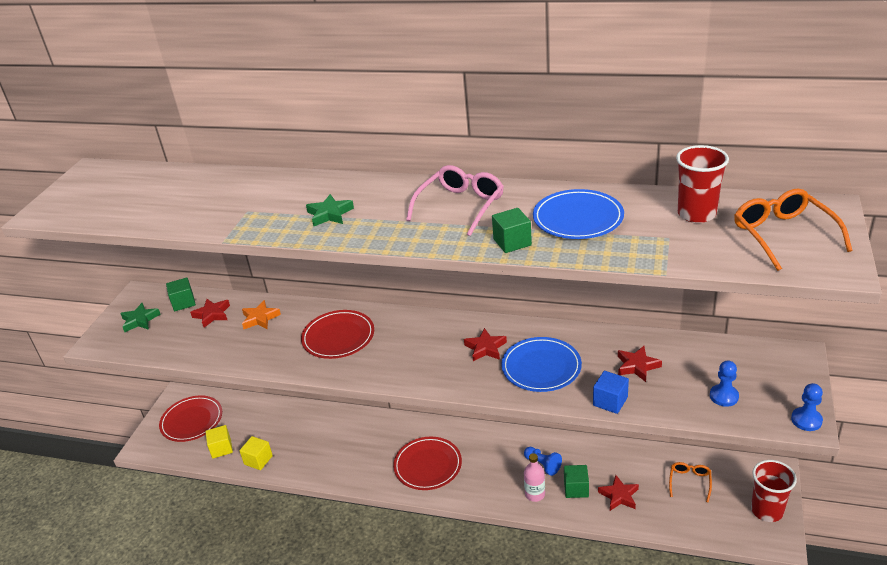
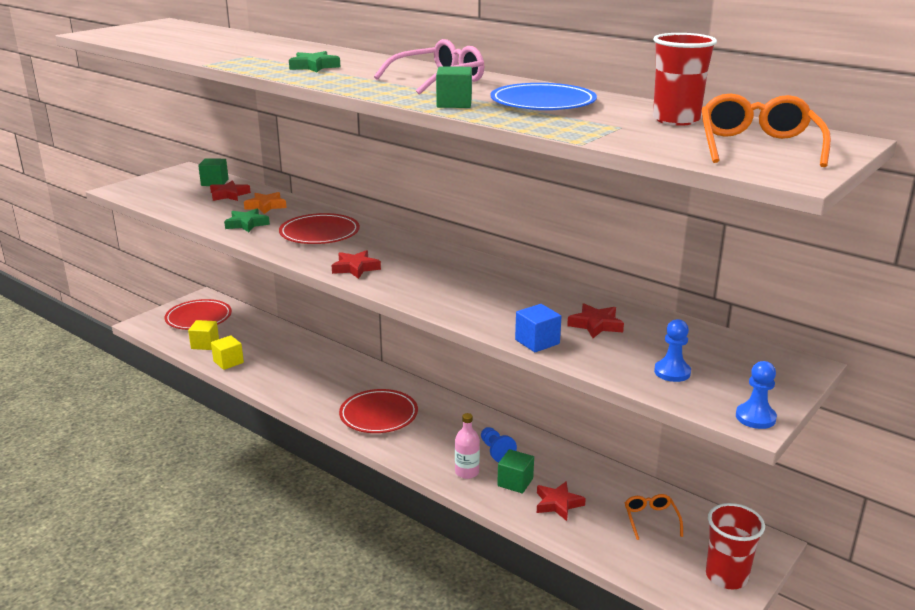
camera: 20 degrees right, 10 degrees down
green star [120,303,161,332] -> green star moved to [224,209,270,232]
red star [464,328,507,361] -> red star moved to [332,250,381,279]
blue plate [502,337,582,392] -> none
orange glasses [669,462,712,502] -> orange glasses turned 45 degrees counterclockwise [625,494,683,540]

